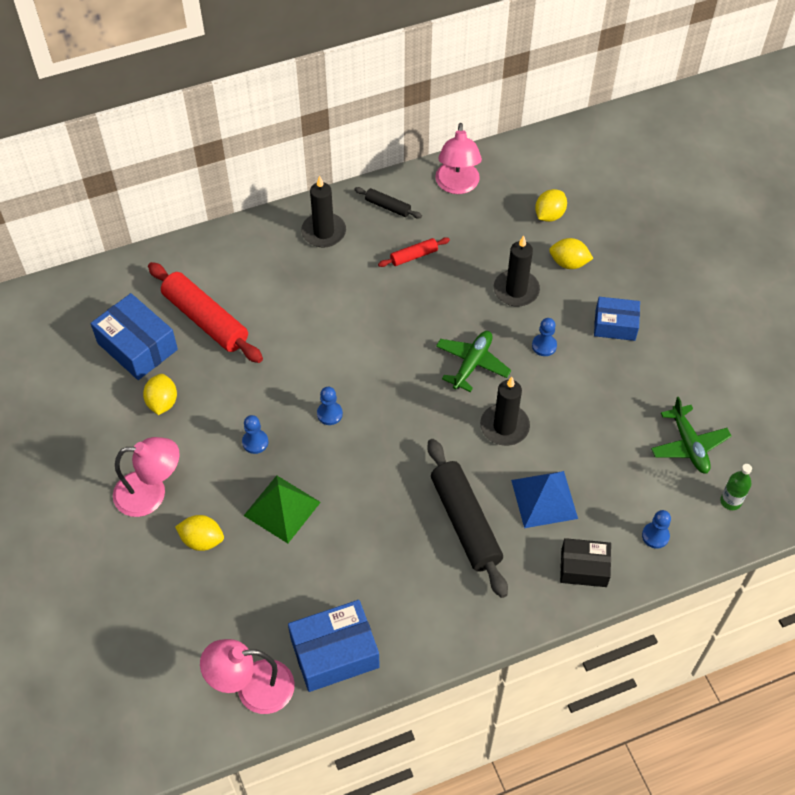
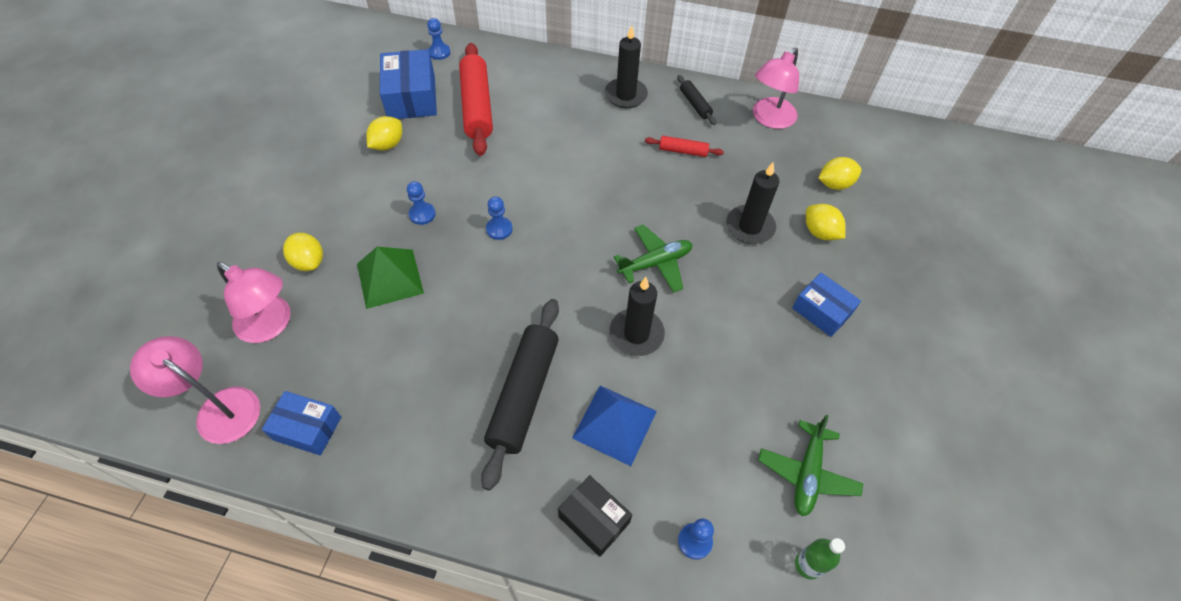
camera: 35 degrees right, 0 degrees up
pink lamp [113,437,180,517] -> pink lamp moved to [217,262,291,343]
blue box [288,600,380,692] -> blue box [262,391,341,455], size x0.65
blue pawn [532,318,557,356] -> blue pawn moved to [427,18,451,60]

